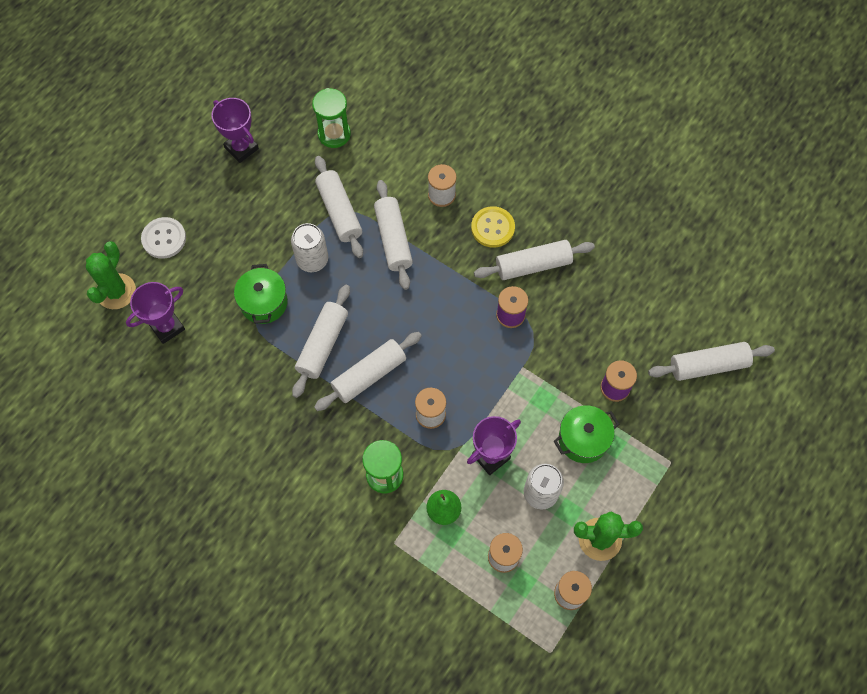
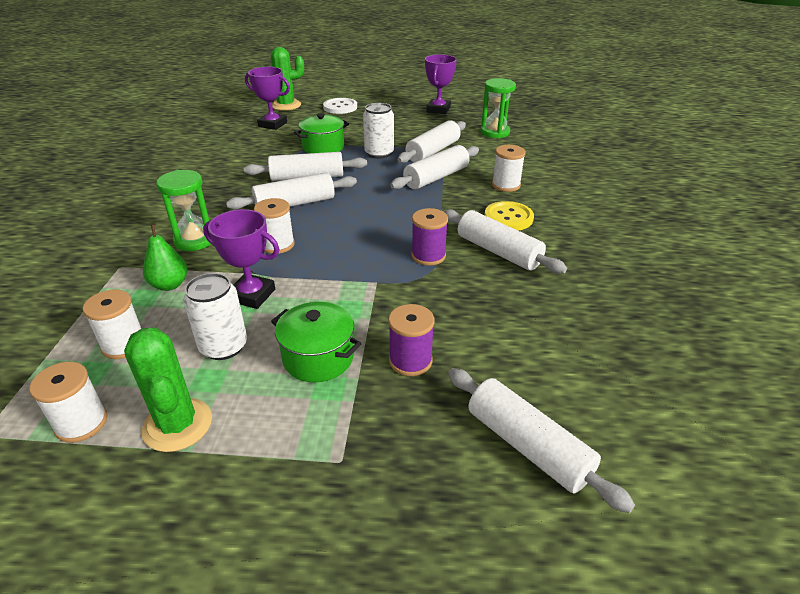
camera: 60 degrees right, 30 degrees down
white rolling pin [314,332,422,411] -> white rolling pin turned 45 degrees counterclockwise [226,173,357,210]

